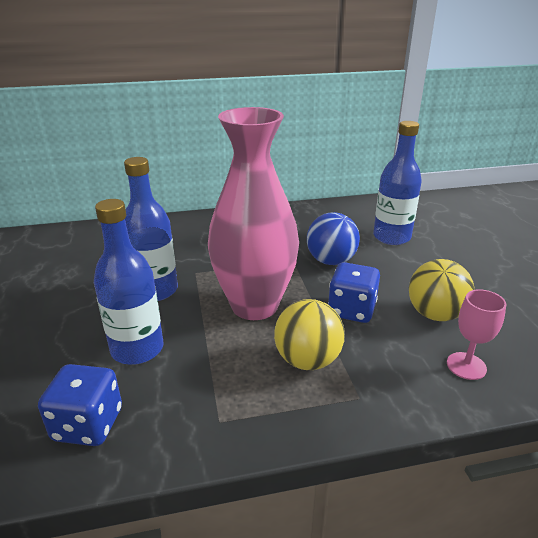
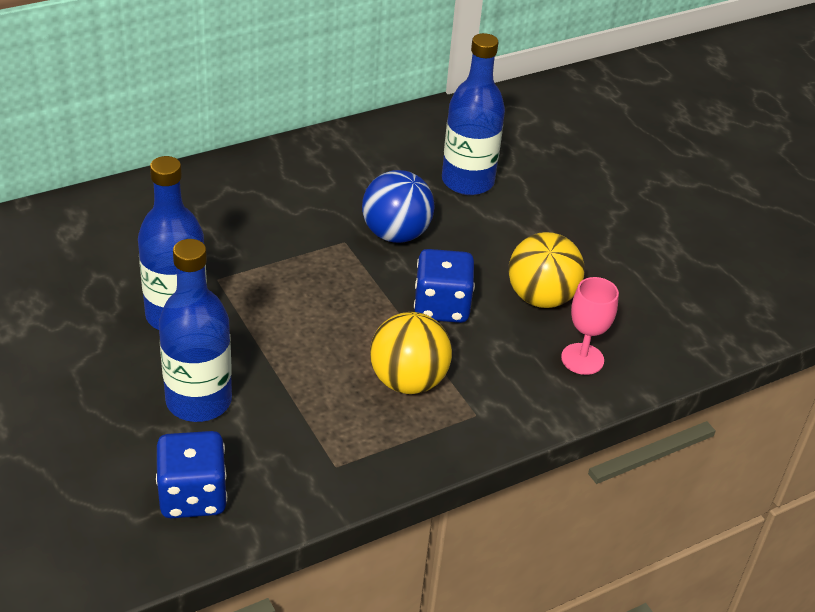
camera: 20 degrees left, 10 degrees up
pink vase [208,107,299,320] -> none

